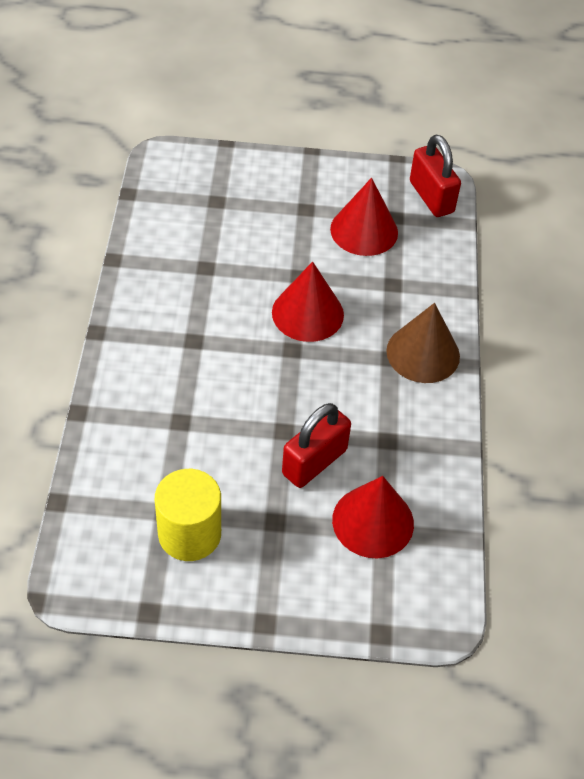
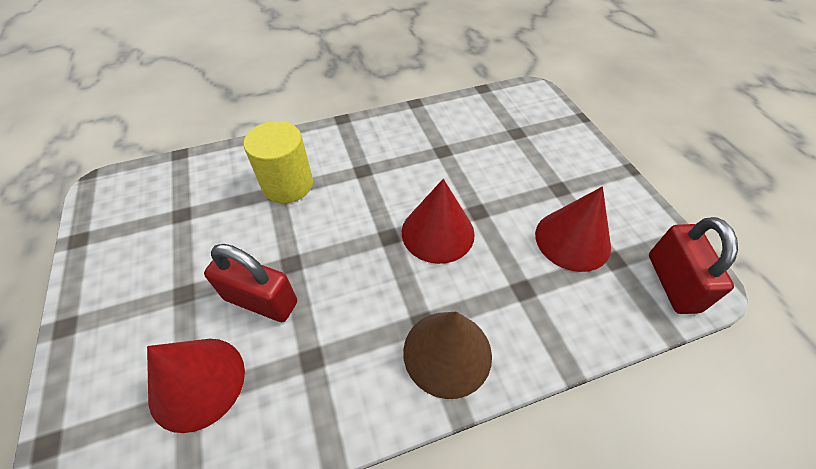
camera: 70 degrees right, 0 degrees up
yellow cylinder [155,469,221,561] -> yellow cylinder moved to [244,121,313,203]
red padlock [410,135,461,217] -> red padlock turned 45 degrees counterclockwise [649,217,738,314]

